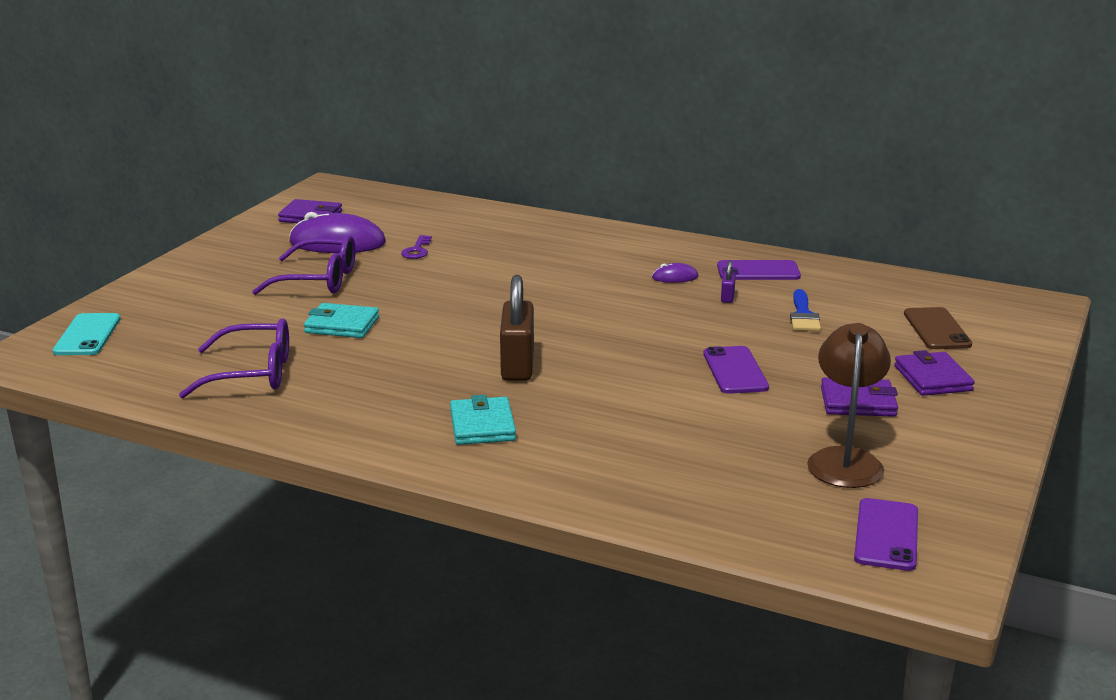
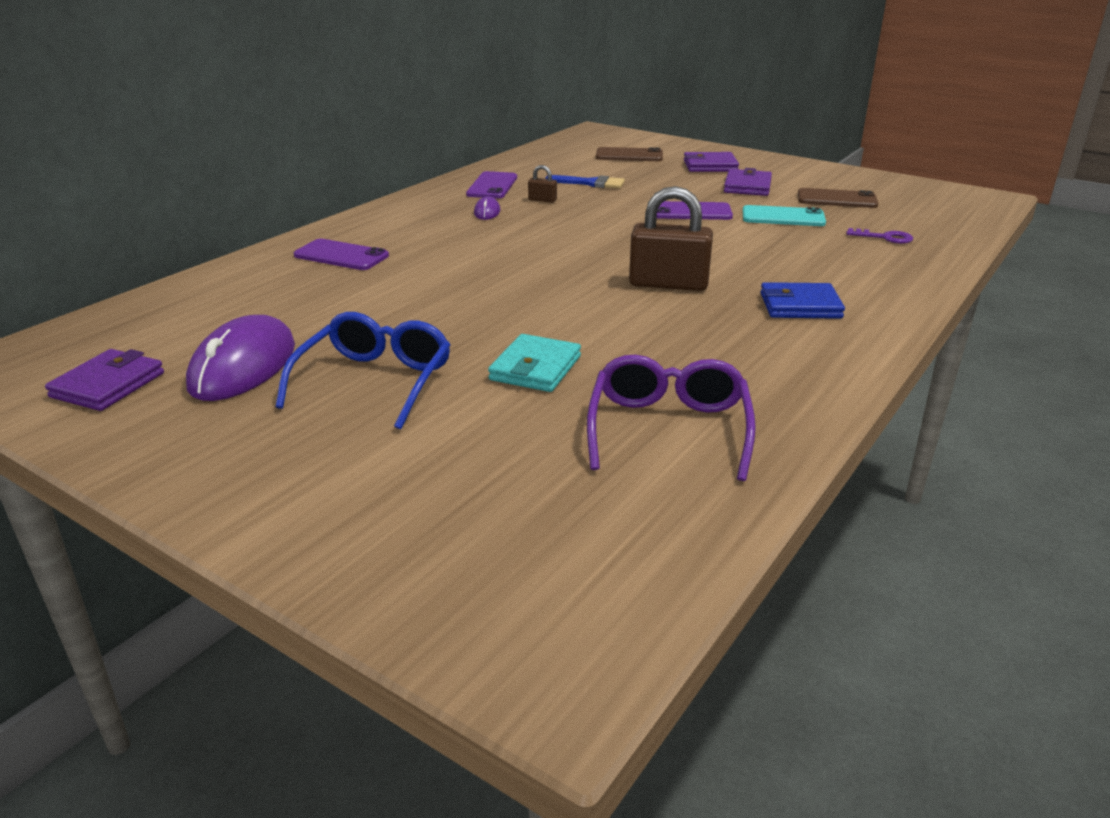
camera: 80 degrees left, 5 degrees up
turquoise phone [53,313,121,355] -> turquoise phone moved to [743,205,826,226]
purple glasses [252,235,356,295] -> blue glasses [276,312,450,429]
purple key [401,235,432,259] -> purple key moved to [846,228,913,244]
turquoise wallet [450,395,516,445] -> blue wallet [760,282,845,319]
purple padlock [721,261,736,303] -> brown padlock [528,165,557,203]
brown lamp [807,323,891,488] -> brown phone [798,188,878,208]
purple phone [854,498,918,571] -> purple phone moved to [294,239,389,270]

